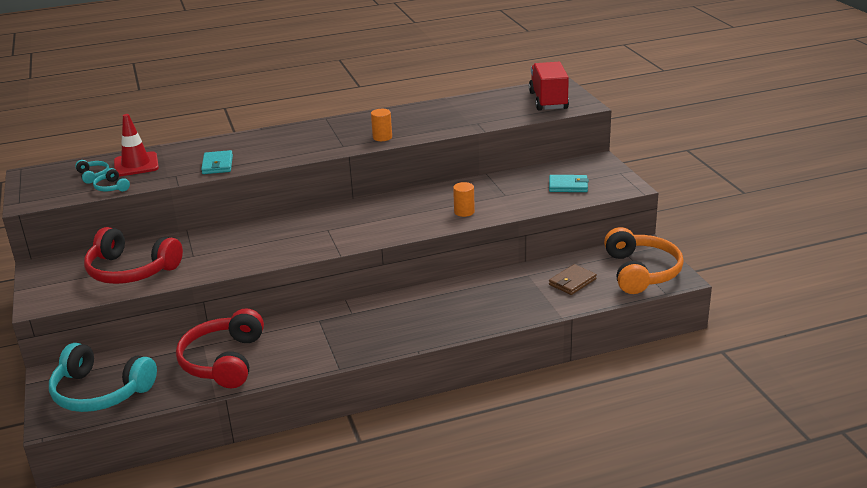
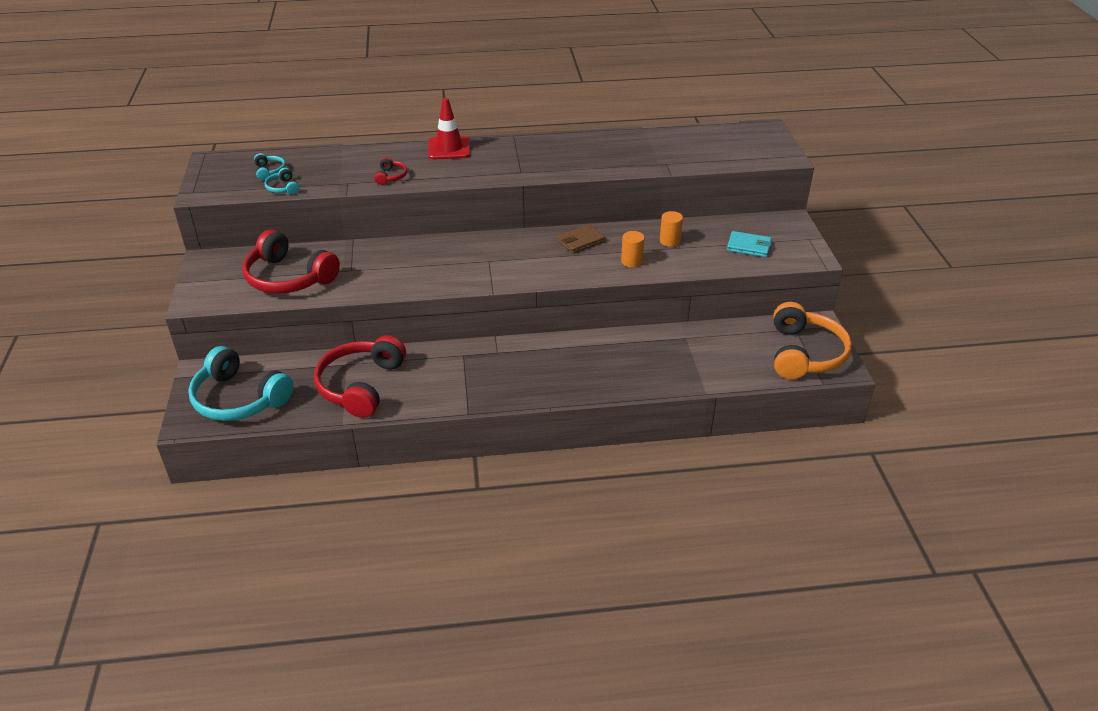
camera: 10 degrees right, 10 degrees up
red traffic cone [114,114,159,176] -> red traffic cone moved to [428,98,470,160]
turquoise wallet [201,150,233,174] -> red headphones [374,157,407,185]
orange cylinder [371,109,392,141] -> orange cylinder moved to [660,211,683,247]
red truck [529,62,569,111] -> none
brown wallet [549,264,597,295] -> brown wallet moved to [557,224,605,254]

